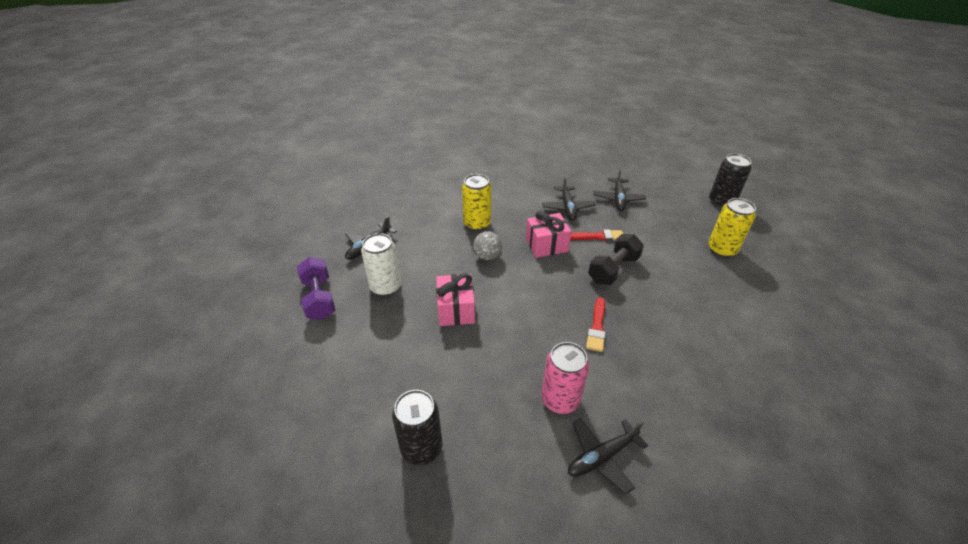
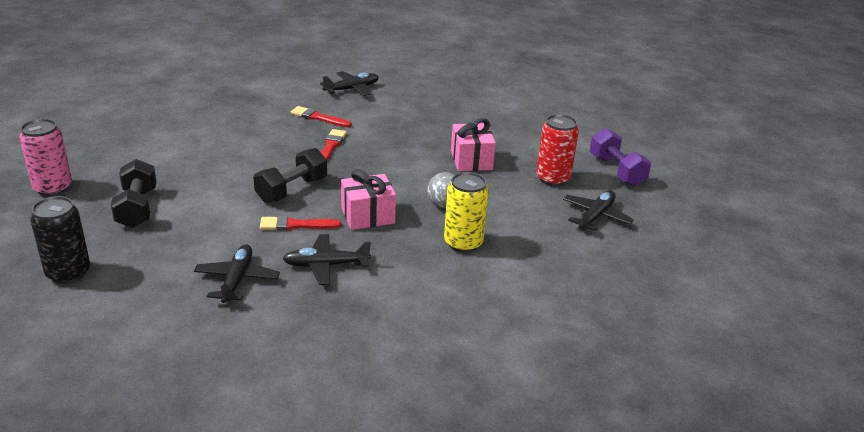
camera: 175 degrees right, 10 degrees down
white can [361,233,401,296] -> red can [536,114,579,186]
black can [392,390,442,465] -> none
pink can [541,342,589,414] -> pink can moved to [19,119,72,196]
black plane [542,177,595,221] -> black plane turned 90 degrees counterclockwise [282,234,371,285]
yellow can [708,198,756,257] -> black dumbbell [111,159,157,228]
none -> red brush [291,106,352,127]

